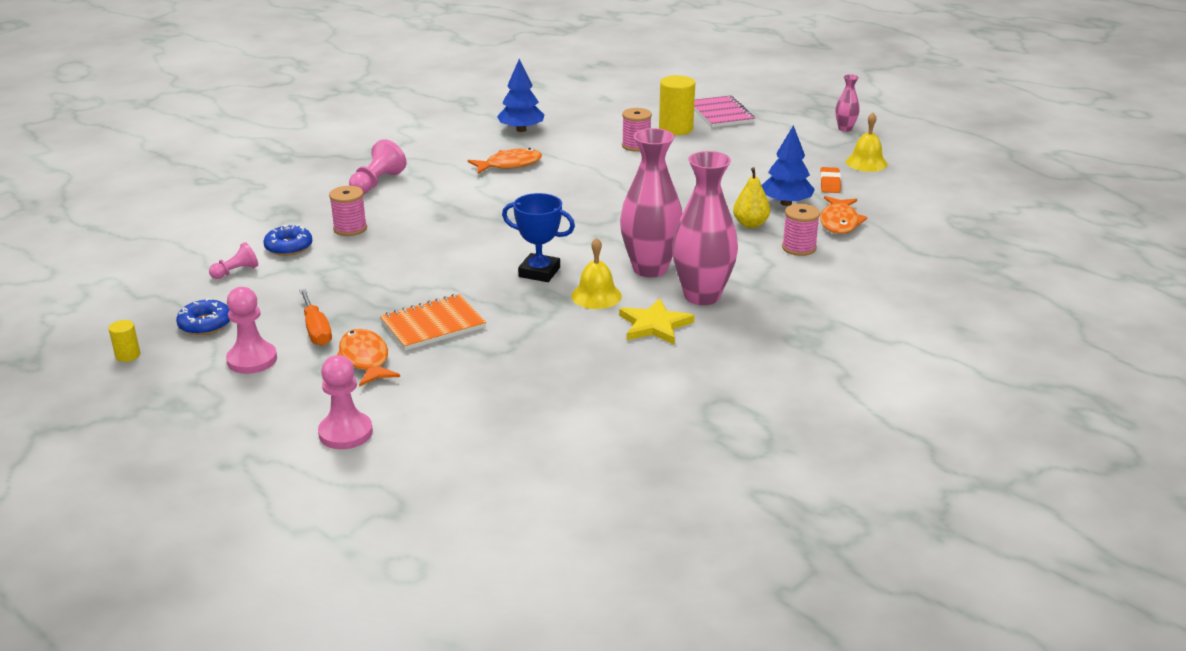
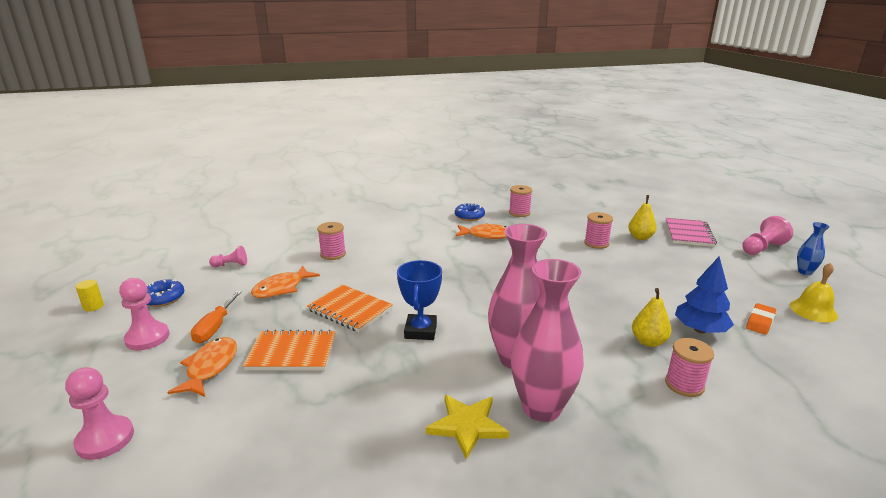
camera: 30 degrees right, 5 degrees down
blue donut [263,224,312,256] -> blue donut moved to [455,203,485,221]
pink pawn [349,139,407,194] -> pink pawn moved to [742,216,793,255]
blue tree [497,59,544,132] -> pink spool [509,185,532,217]
blue trophy [502,193,575,282] -> blue trophy turned 45 degrees clockwise [397,260,442,340]
yellow bell [571,237,622,309] -> none
yellow cylinder [659,75,695,135] -> yellow pear [628,195,657,240]
orange fish [820,196,868,234] -> orange fish moved to [251,266,320,298]
pink vase [835,74,860,132] -> blue vase [797,222,830,275]
none -> orange notebook [307,284,393,332]

